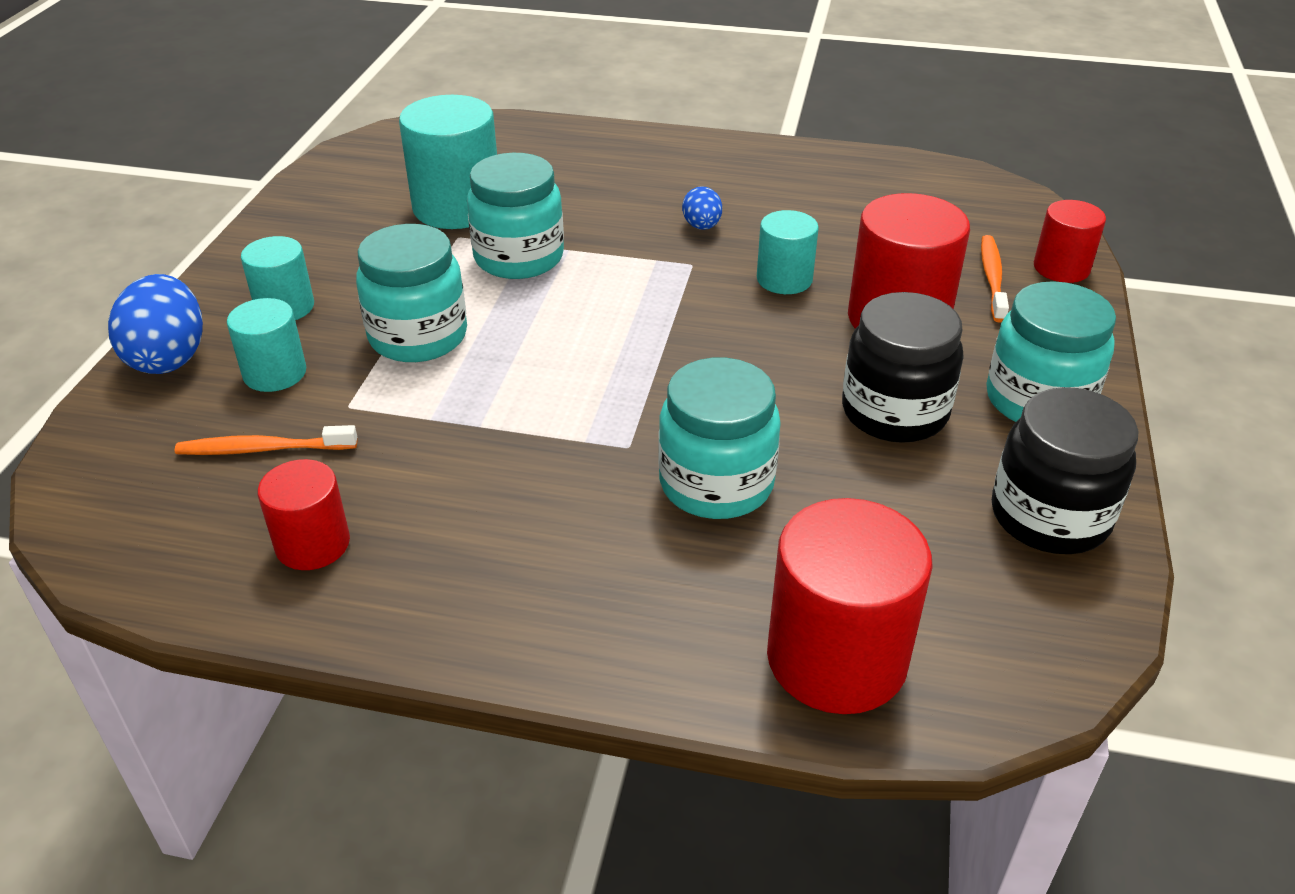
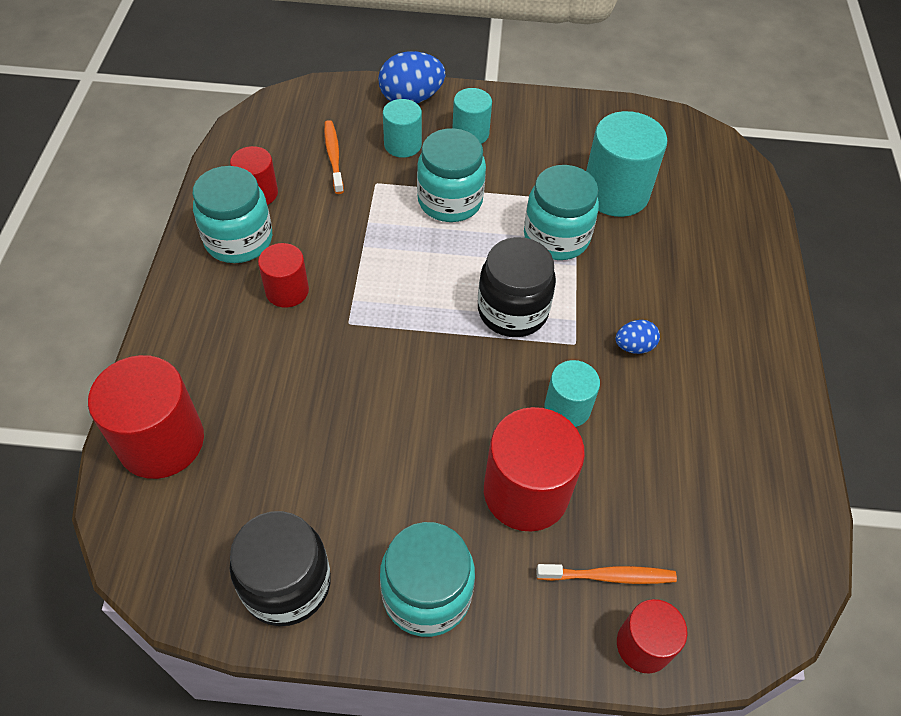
camera: 80 degrees right, 15 degrees up
turquoise jar [658,358,781,519] -> turquoise jar moved to [192,166,272,263]
black jar [842,292,964,443] -> black jar moved to [478,237,556,337]
none -> red cylinder [258,243,309,308]

